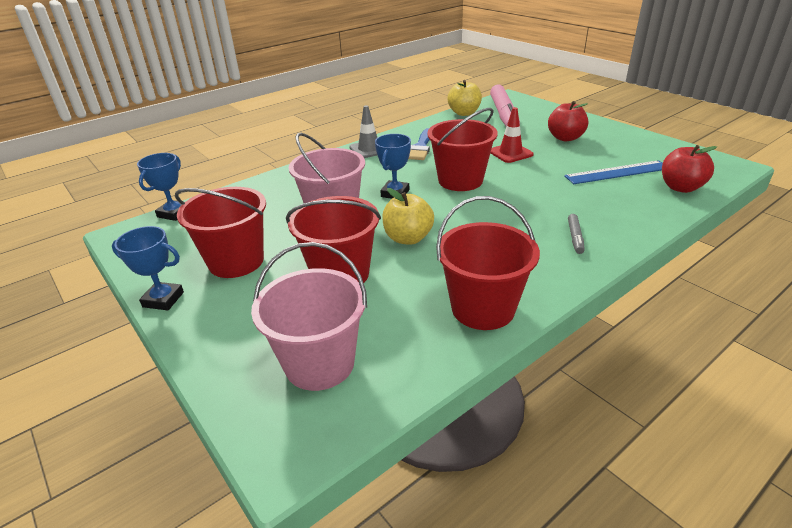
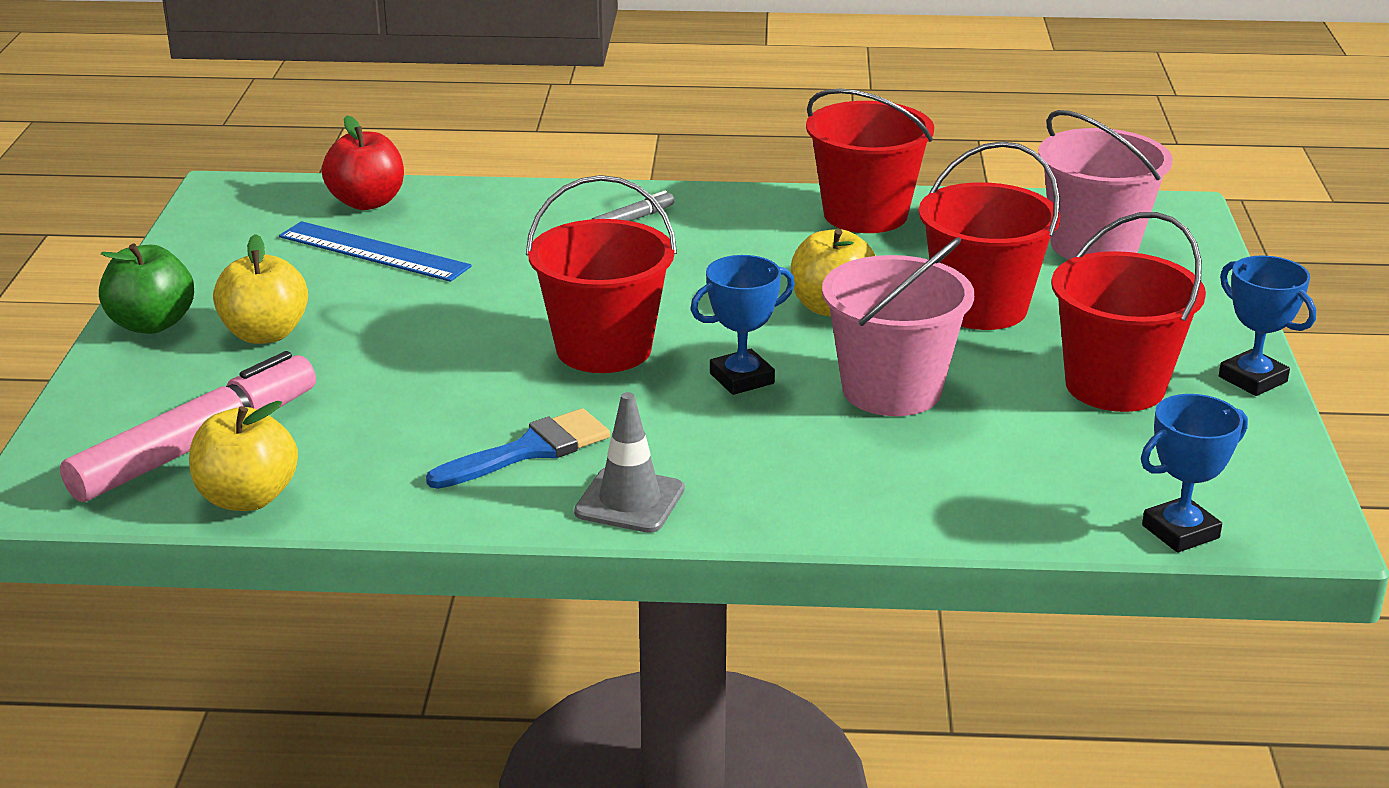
camera: 140 degrees left, 5 degrees down
red traffic cone [490,107,534,163] -> none
red apple [548,101,588,141] -> yellow apple [213,234,308,344]
none -> green apple [99,243,194,334]

